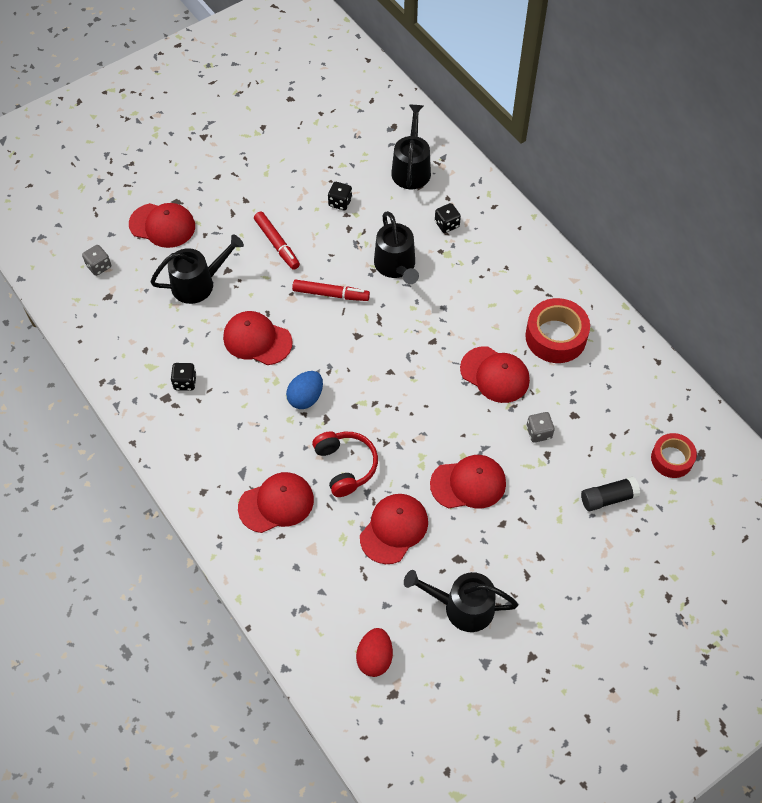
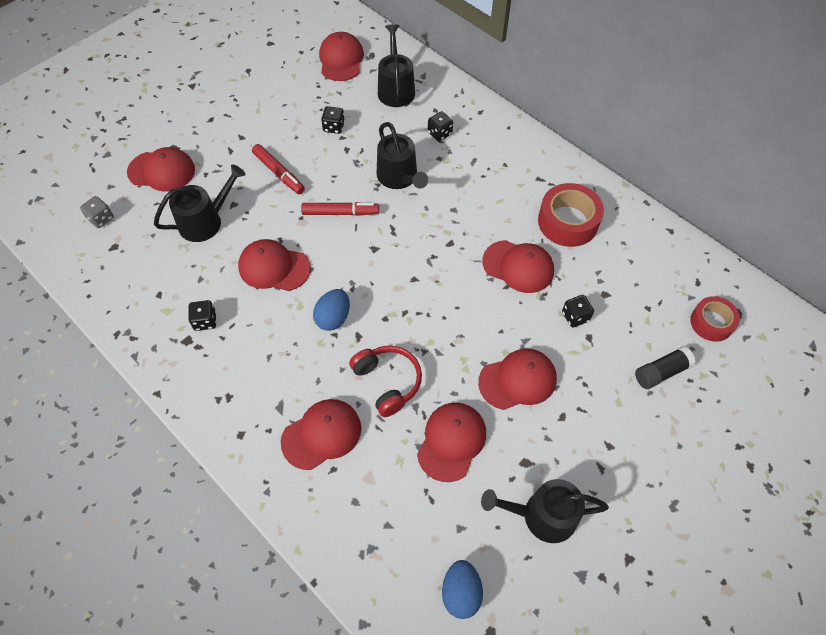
camera: 10 degrees left, 0 degrees up
red egg [356,628,393,677] -> blue egg [442,560,483,619]
grey dice [526,412,555,443] -> black dice [562,295,594,328]
none -> red cap [319,32,364,81]

